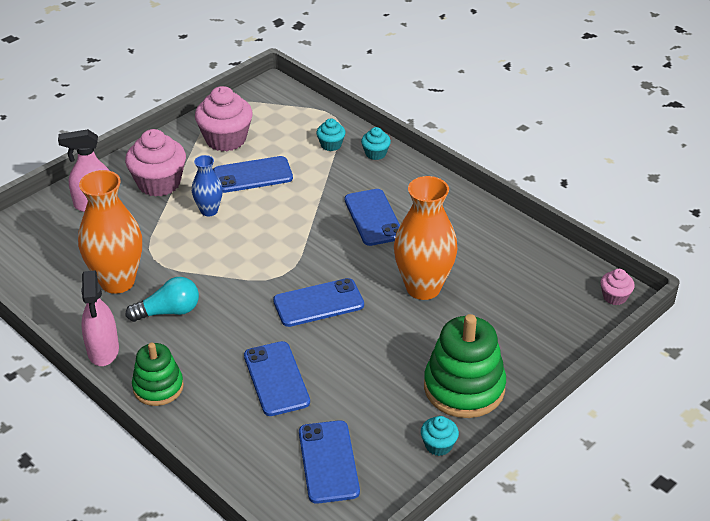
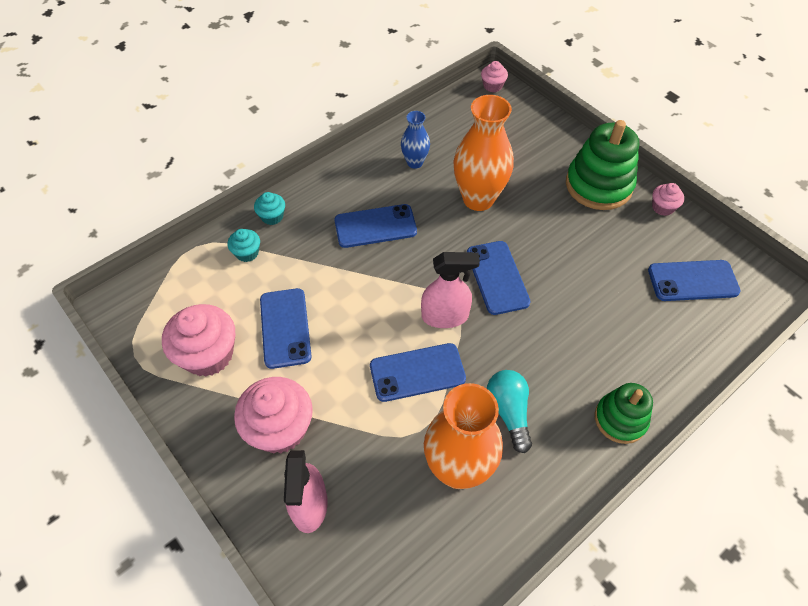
camera: 85 degrees left, 15 degrees up
pink spray bottle [81,270,119,366] -> pink spray bottle moved to [421,252,480,328]
blue vase [192,155,223,216] -> blue vase moved to [401,111,430,169]
blue phone [244,341,310,416] -> blue phone moved to [370,343,466,402]
turquoise cupcake [421,416,459,456] -> pink cupcake [652,183,684,216]

